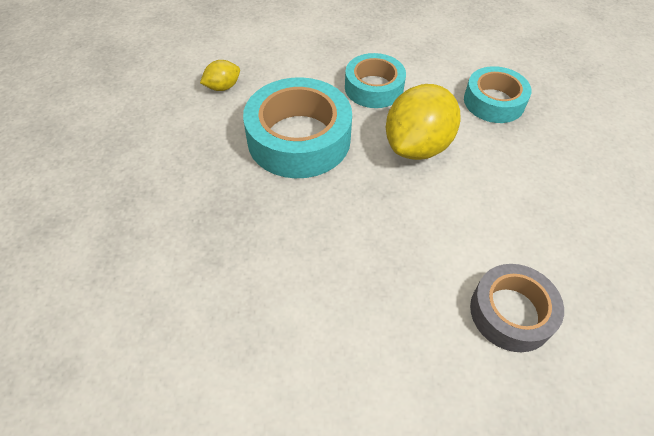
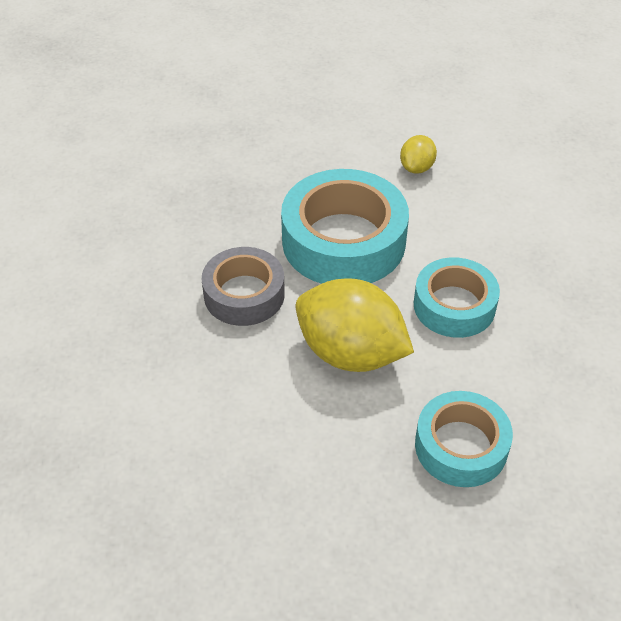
camera: 85 degrees right, 5 degrees down
yellow lemon [200,60,240,91] -> yellow lemon turned 60 degrees clockwise [400,135,437,174]
grey tape [470,264,564,352] -> grey tape moved to [202,247,285,326]

